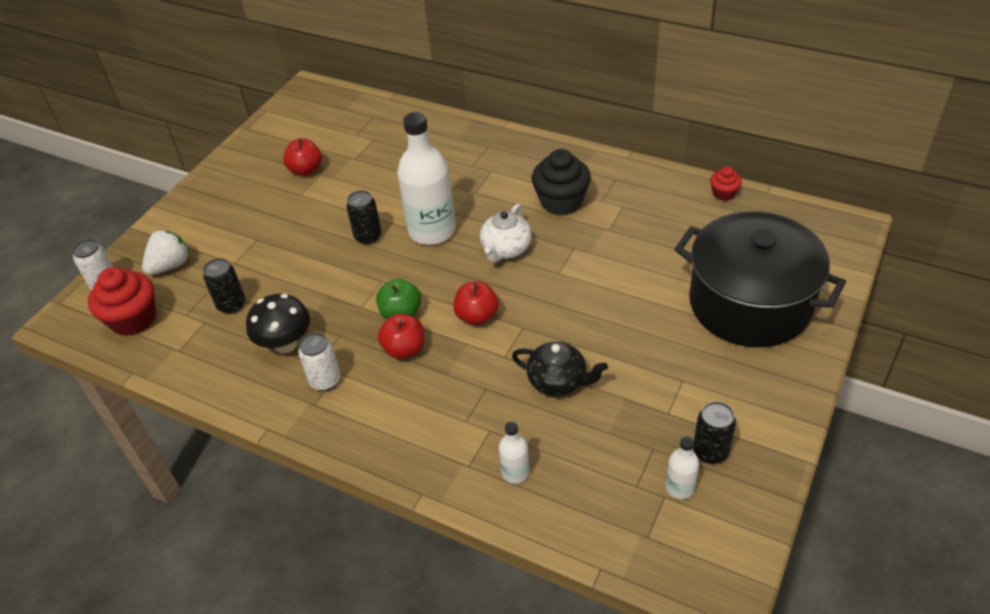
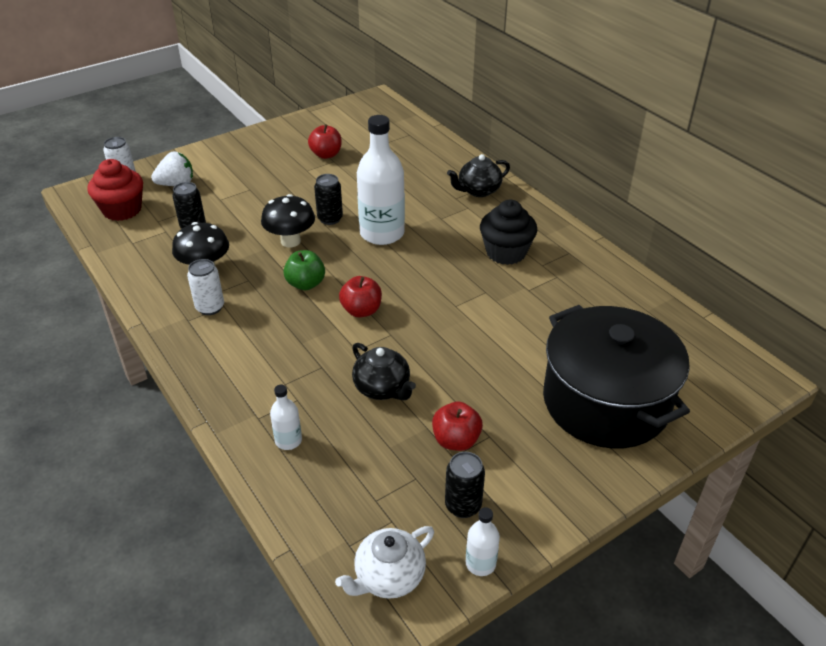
camera: 25 degrees right, 5 degrees down
red apple [378,314,424,359] -> red apple moved to [432,402,483,451]
white teapot [480,204,532,263] -> white teapot moved to [335,526,434,599]
white bottle [665,436,699,499] -> white bottle moved to [466,507,500,576]
red cupcake [710,166,742,201] -> none
none -> black mushroom [261,194,315,247]
none -> black teapot [447,154,510,197]

